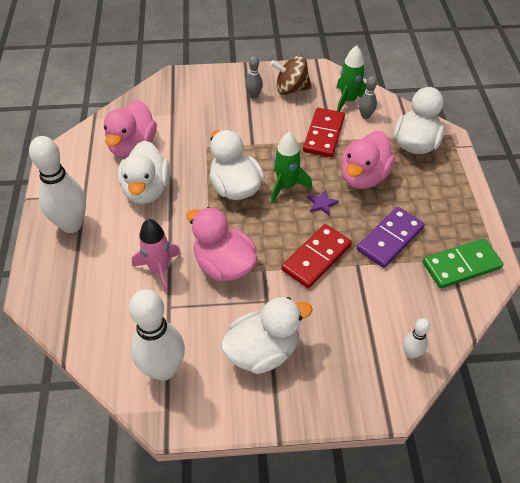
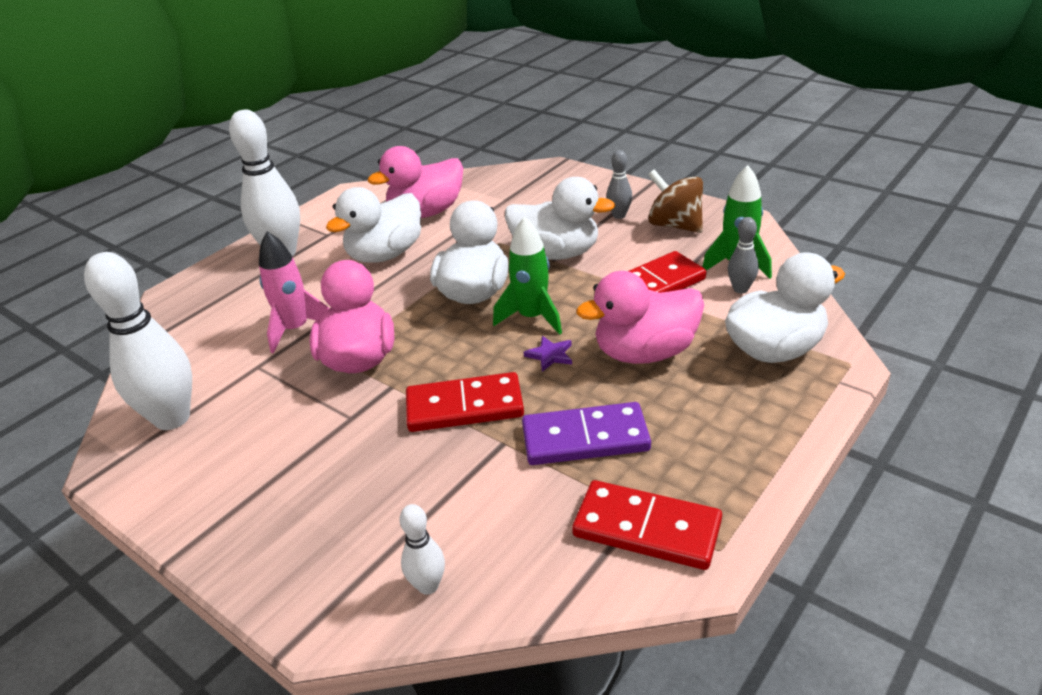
camera: 45 degrees right, 15 degrees down
white duck [221,297,313,374] -> white duck moved to [505,177,615,260]
green domino [423,238,503,289] -> red domino [572,480,722,570]

